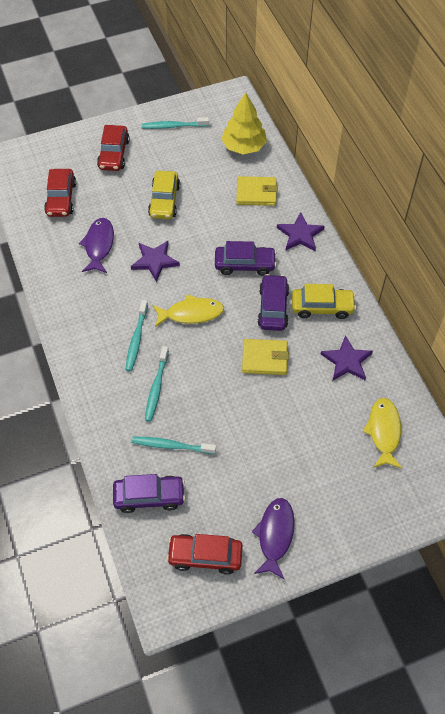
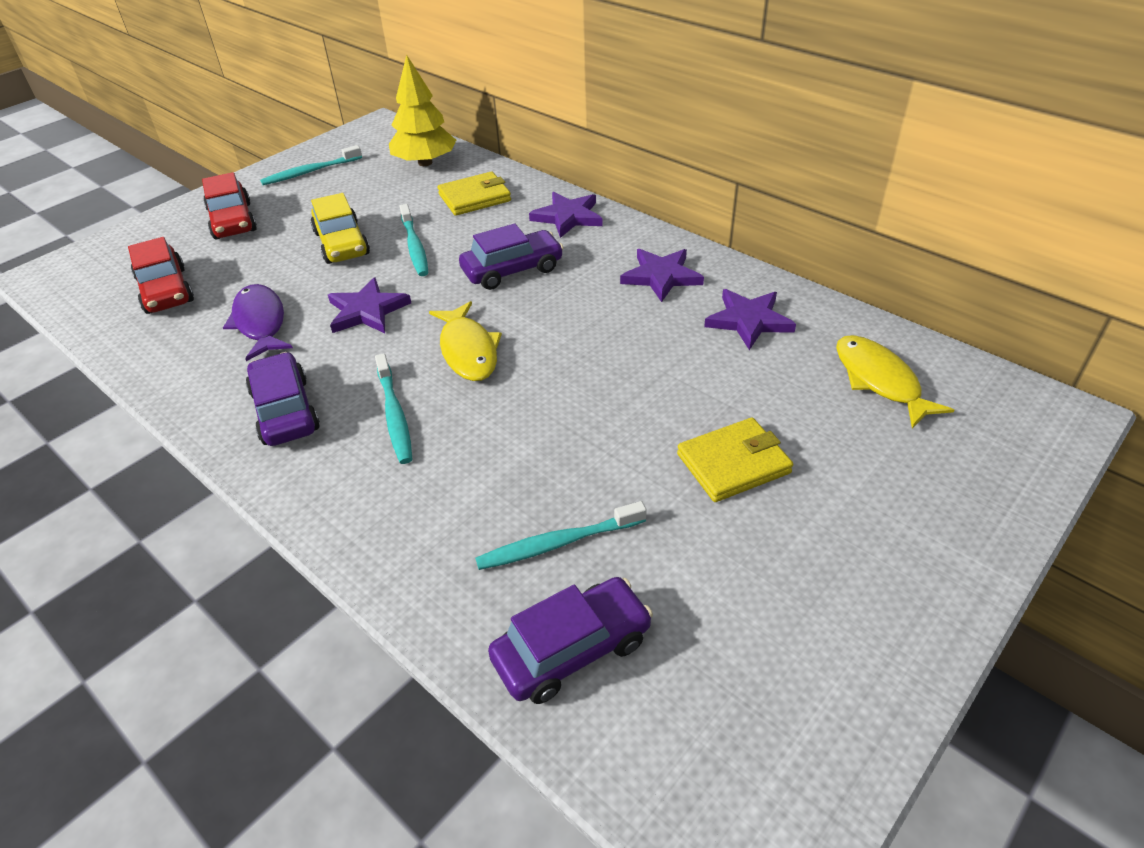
camera: 25 degrees left, 15 degrees down
turquoise toothbrush [145,346,169,422] -> turquoise toothbrush moved to [400,204,428,276]
yellow fish [153,294,224,327] -> yellow fish turned 105 degrees clockwise [429,301,502,381]
red car [166,534,243,575] -> none
yellow wallet [242,339,289,375] -> yellow wallet moved to [677,418,793,502]
purple fish [252,498,295,579] -> none
purple car [257,274,289,331] -> purple car moved to [246,352,320,446]
yellow car [292,284,356,319] -> purple star [620,249,704,302]

